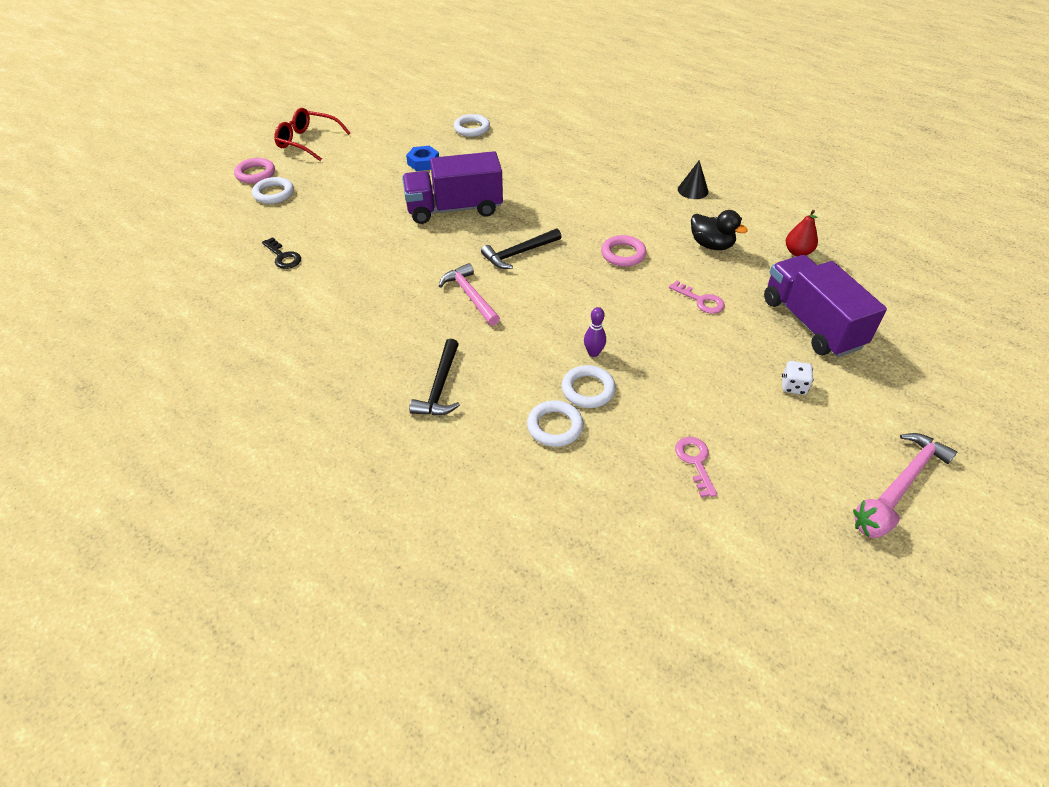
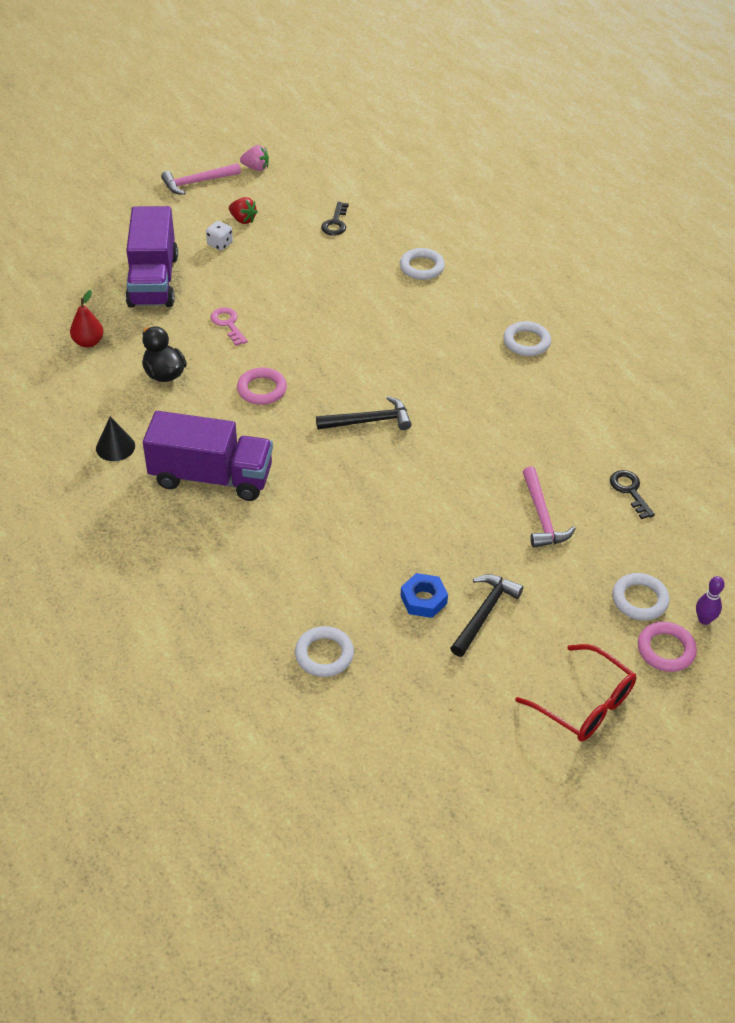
camera: 160 degrees left, 0 degrees up
purple truck [402,151,503,224] -> purple truck moved to [143,411,273,501]
black hammer [409,338,460,415] -> black hammer moved to [450,574,523,657]
pink hammer [439,263,500,326] -> pink hammer moved to [523,467,576,548]
white ring [562,365,616,408] -> white ring moved to [503,321,551,356]
purple bowling pin [584,307,606,357] -> purple bowling pin moved to [696,576,725,625]
pink key [675,437,717,497] -> black key [321,202,349,235]
none -> red strawberry [229,197,258,224]

